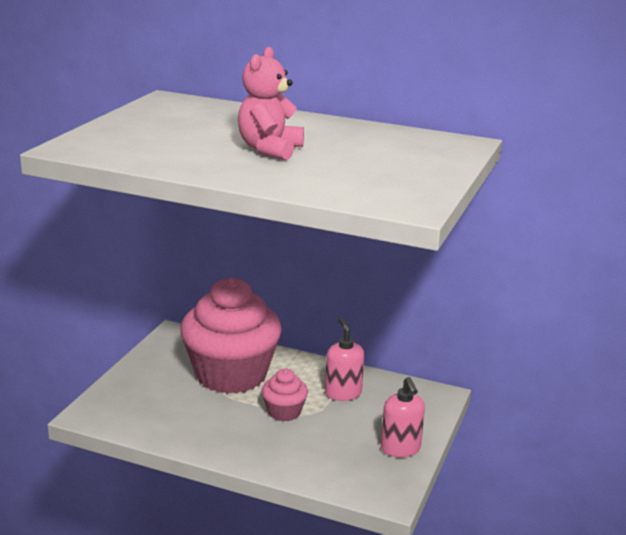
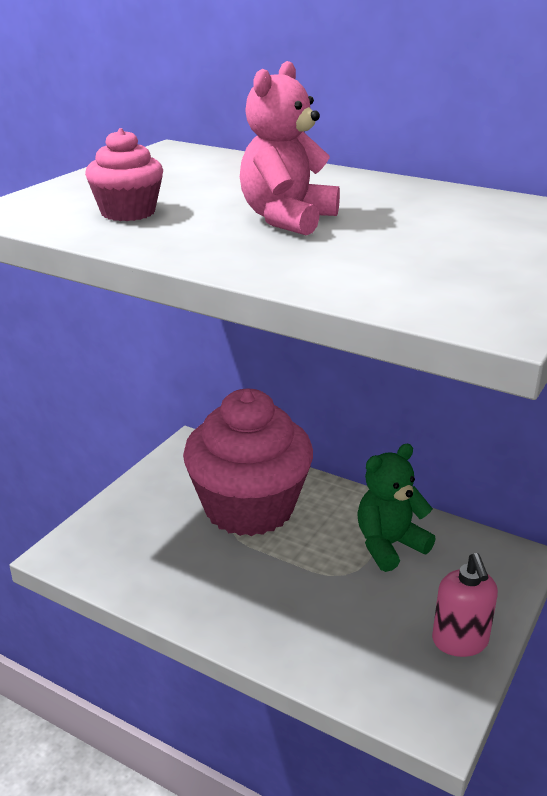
camera: 10 degrees right, 5 degrees up
pink cupcake [262,369,308,421] -> pink cupcake moved to [85,128,163,221]
pink soap dispenser [325,318,364,401] -> green teddy bear [357,444,435,572]

